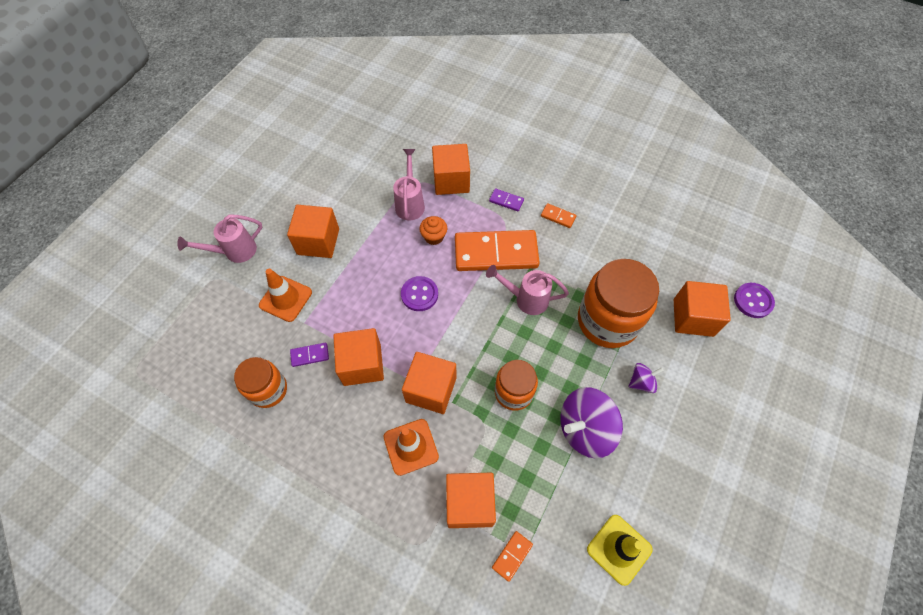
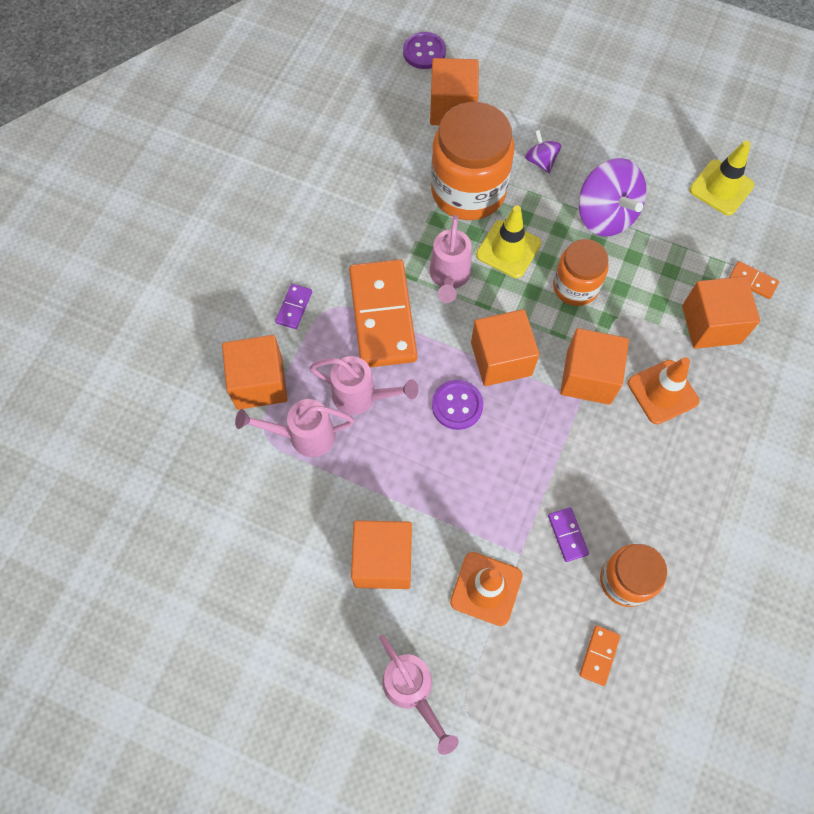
camera: 95 degrees left, 5 degrees up
orange cube [333,328,384,386] -> orange cube moved to [471,309,539,386]
orange cupcake [419,216,447,245] -> pink watering can [310,356,419,415]
orange domino [541,203,576,228] -> orange domino moved to [579,625,620,686]
none -> yellow traffic cone [476,205,541,278]

